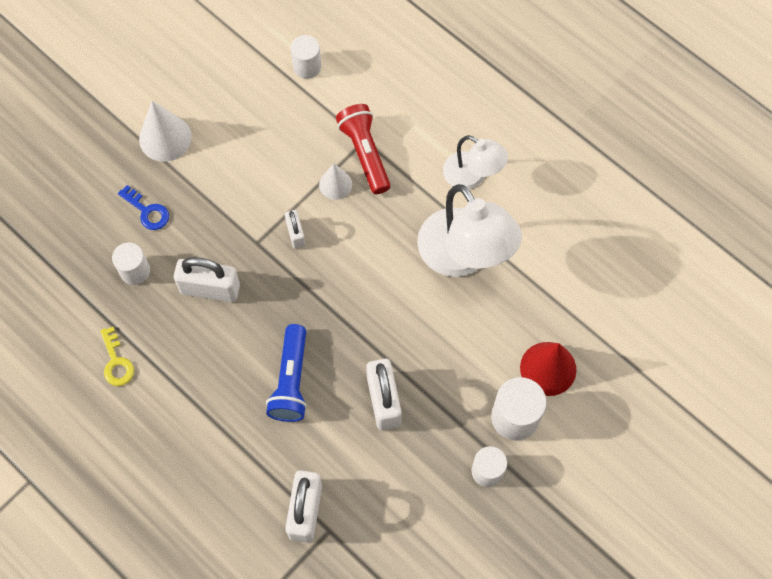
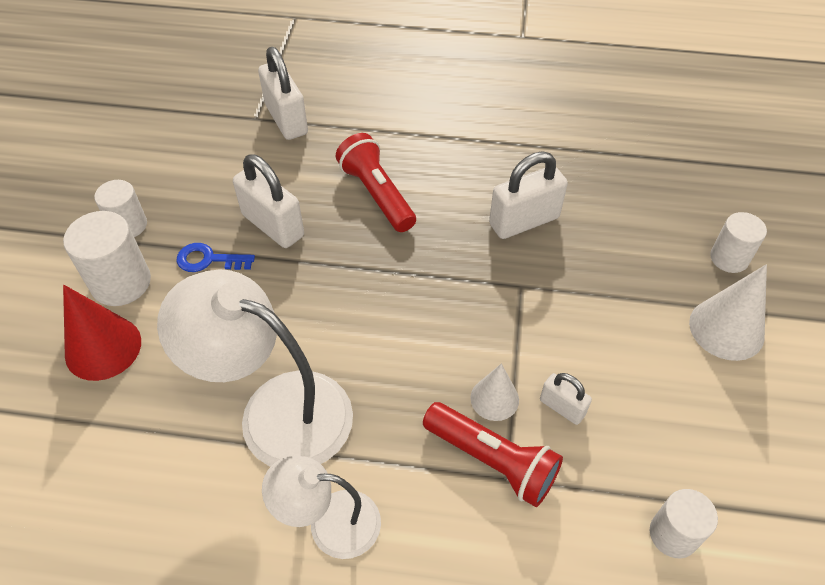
camera: 145 degrees right, 15 degrees down
yellow key [100,327,134,386] -> none
white cylinder [112,242,150,285] -> white cylinder moved to [710,212,767,273]
blue key [118,185,169,230] -> blue key moved to [177,243,255,272]
blue flashlight [266,324,307,422] -> red flashlight [336,133,416,232]
white padlock [285,210,305,249] -> white padlock moved to [540,373,592,425]

